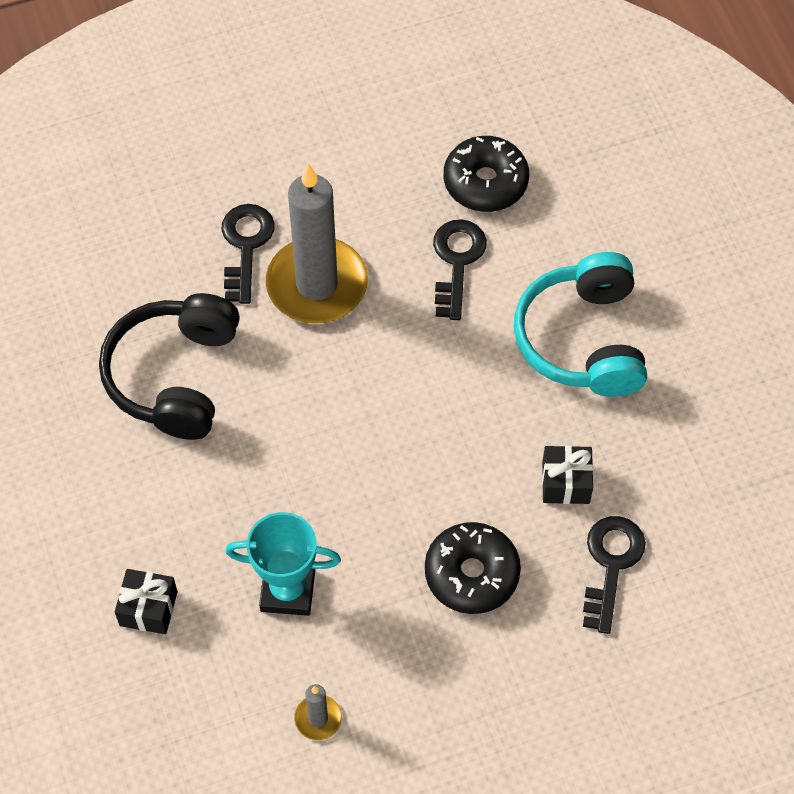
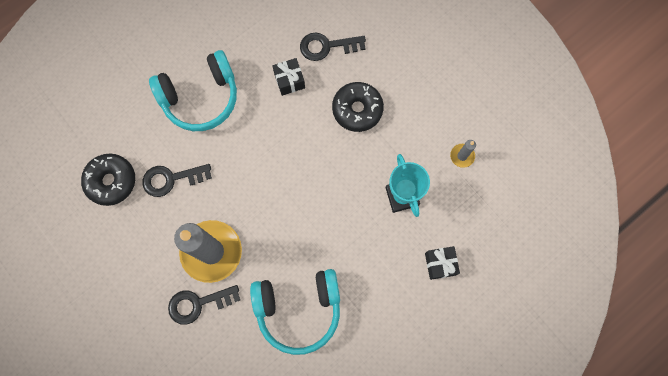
camera: 110 degrees left, 15 degrees up
black headphones [99,293,240,440] -> turquoise headphones [250,269,340,355]

